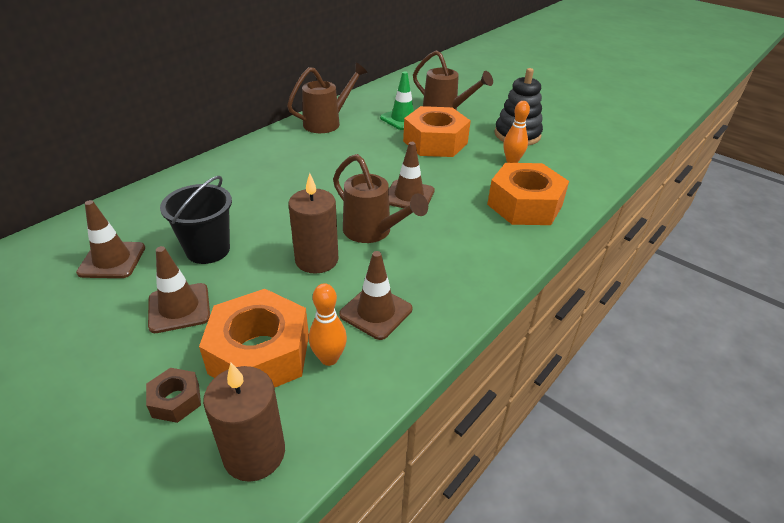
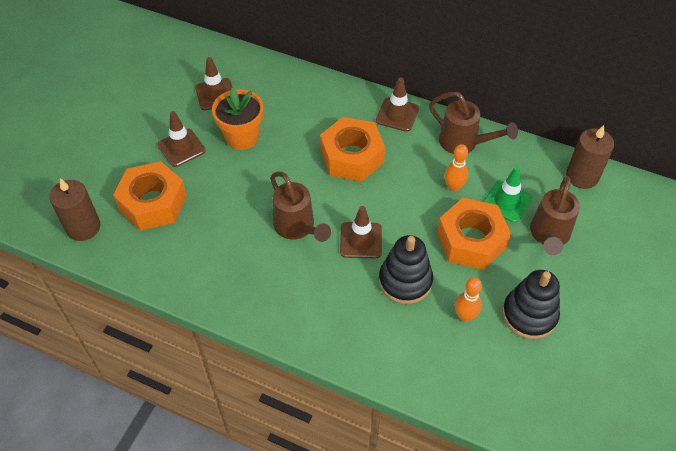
camera: 75 degrees right, 15 degrees up
brown nut [146,368,201,423] -> none
black bucket [160,176,232,264] -> orange flower pot [212,88,263,150]
brown candle [288,173,338,274] -> brown candle moved to [566,125,614,189]
orange bowling pin [309,283,347,366] -> orange bowling pin moved to [444,144,468,192]
brown watering can [333,154,428,243] -> brown watering can turned 60 degrees counterclockwise [271,171,331,242]
brown traffic cone [339,251,412,340] -> brown traffic cone moved to [376,78,419,132]
orange nut [487,163,569,225] -> orange nut moved to [320,117,385,182]
none -> black stacking toy [379,235,433,304]

